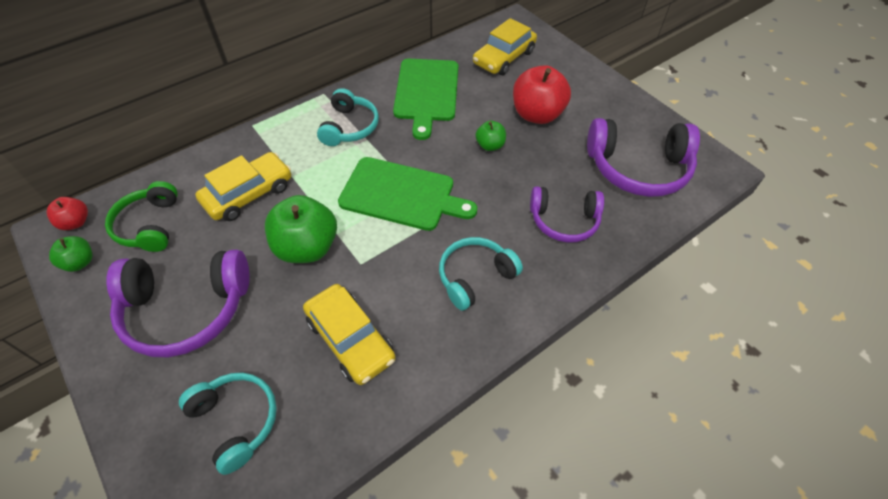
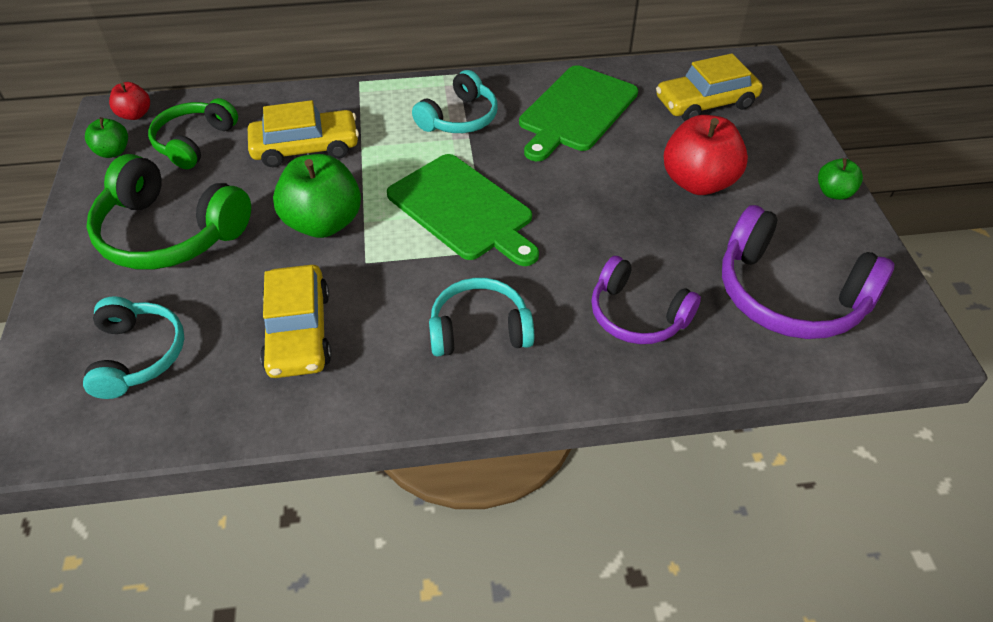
camera: 30 degrees right, 5 degrees down
purple headphones [106,249,250,357] -> green headphones [86,154,251,270]
green apple [476,121,506,151] -> green apple moved to [818,158,863,200]

